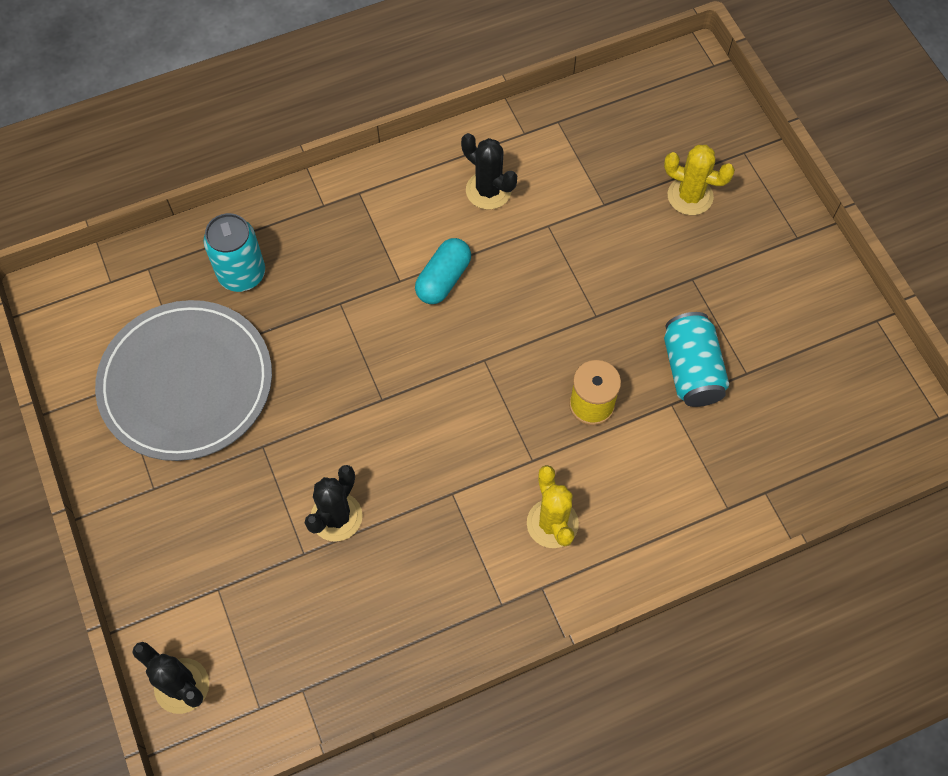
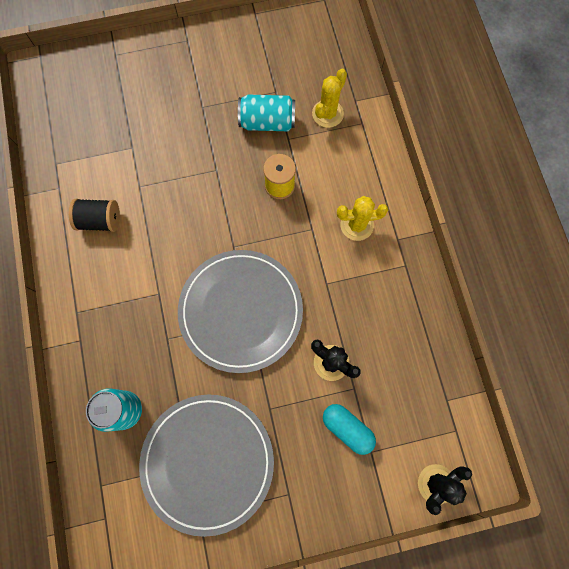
camera: 80 degrees left, 10 degrees up
turquoise capsule [415,238,471,304] -> turquoise capsule moved to [323,404,376,455]
black cactus [461,133,517,210] -> black spool [69,198,120,232]
yellow cactus [664,145,735,215] -> yellow cactus moved to [312,69,347,128]
none -> grey plate [178,250,303,373]

